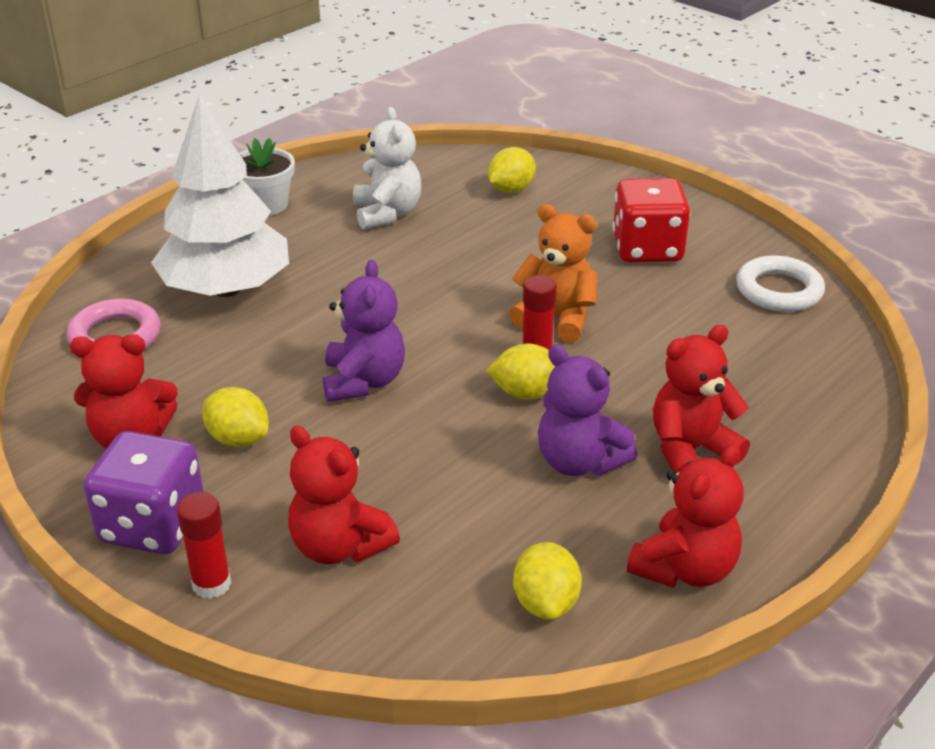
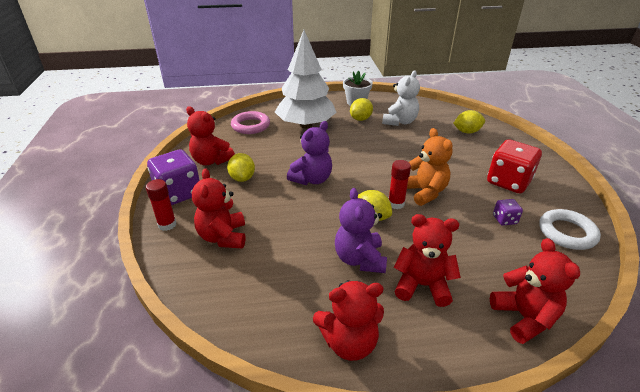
camera: 40 degrees right, 0 degrees up
yellow lemon [513,542,582,620] -> yellow lemon moved to [350,98,373,121]
none -> red teddy bear [490,238,580,344]
none -> purple dice [493,199,523,226]

